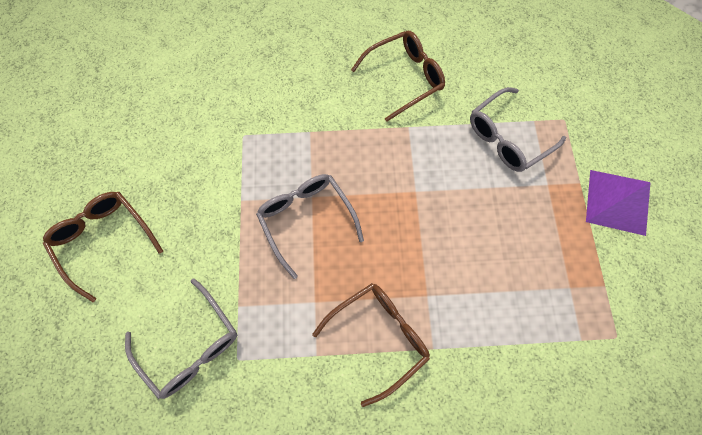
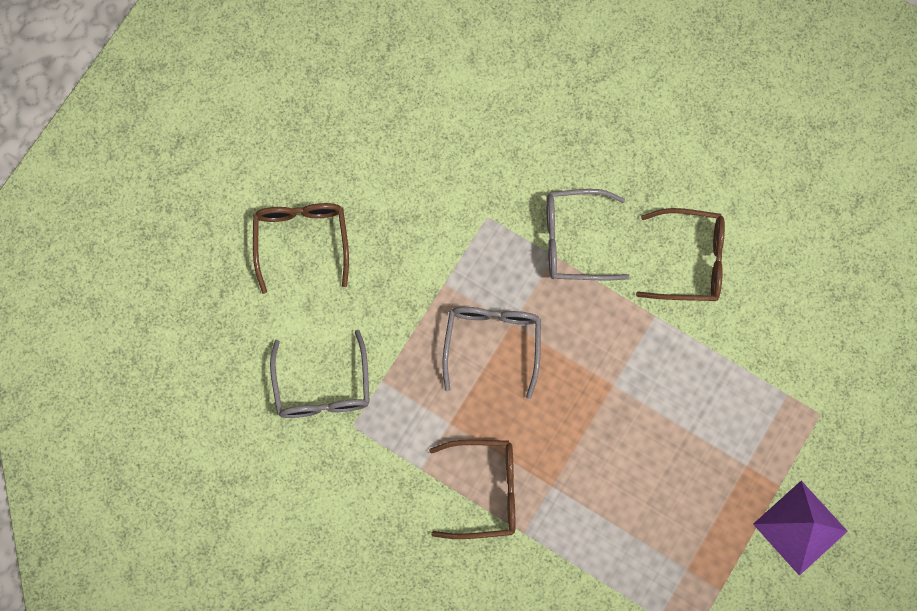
camera: 35 degrees right, 5 degrees up
grey glasses [470,87,566,172] -> grey glasses moved to [547,189,630,280]

